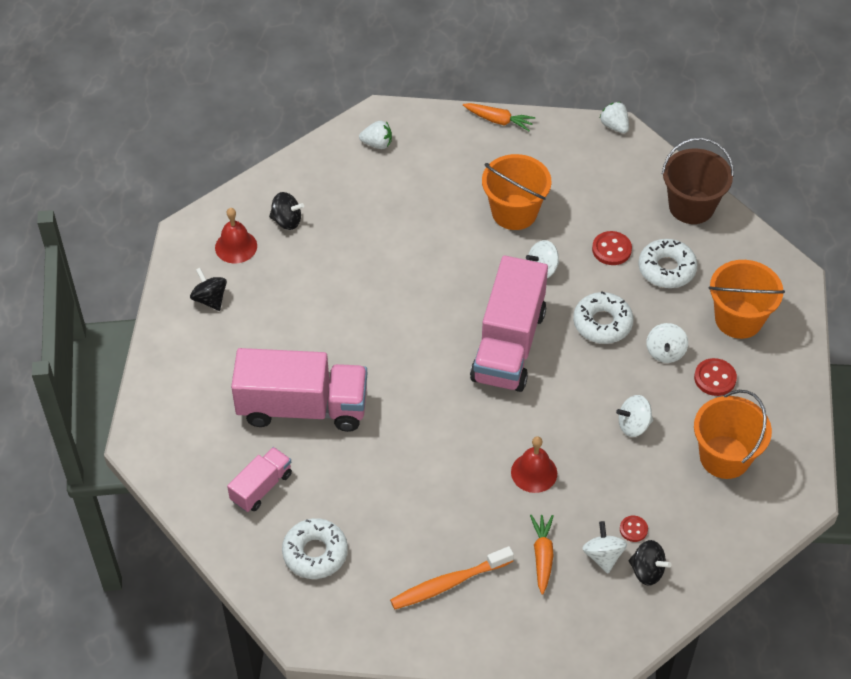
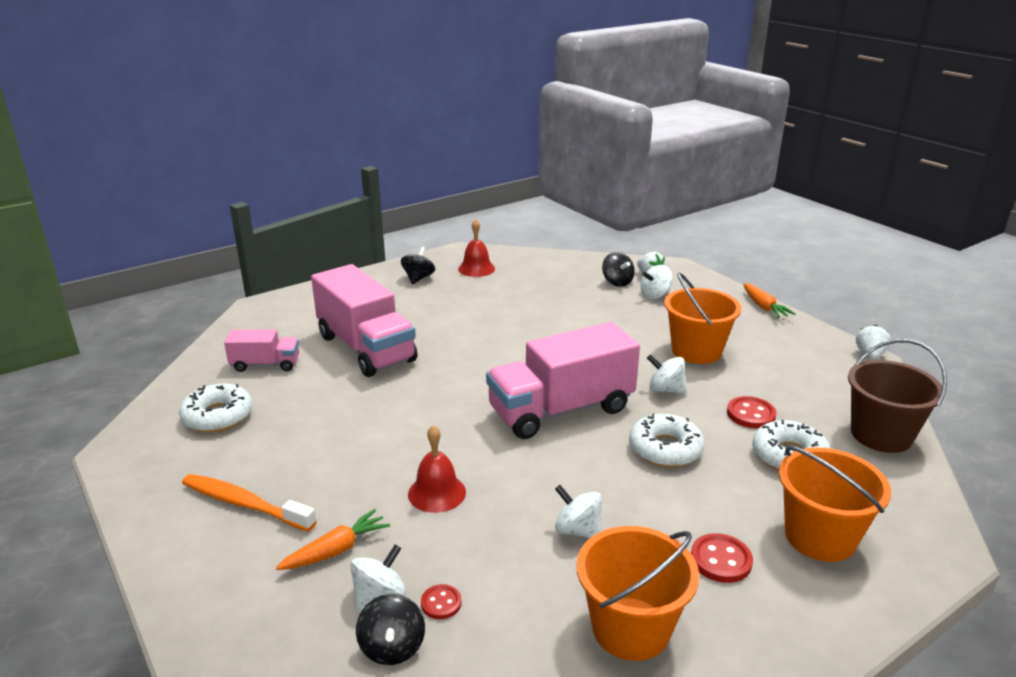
camera: 50 degrees right, 25 degrees down
black spinning top [269,192,304,230] -> black spinning top moved to [602,252,635,287]
white spinning top [646,323,688,363] -> white spinning top moved to [641,265,673,299]

